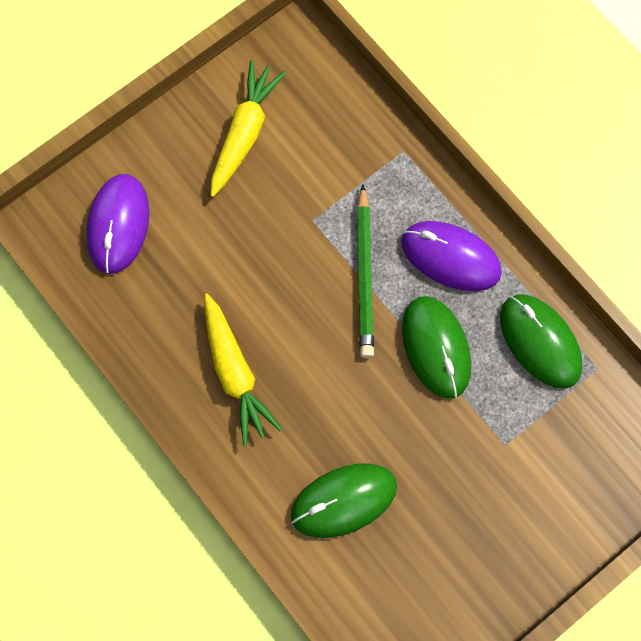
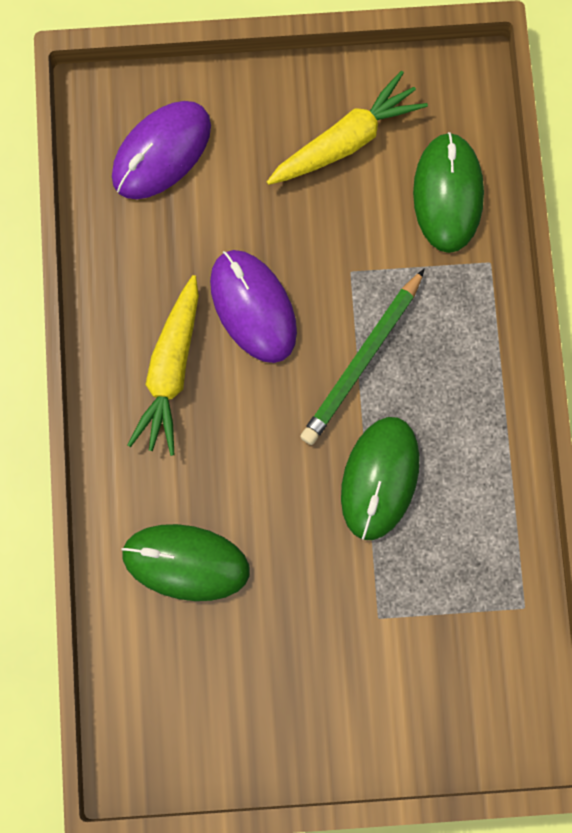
camera: 35 degrees right, 5 degrees up
purple mouse [401,221,502,291] -> purple mouse moved to [210,250,297,363]
green mouse [500,295,582,389] -> green mouse moved to [413,132,484,253]

